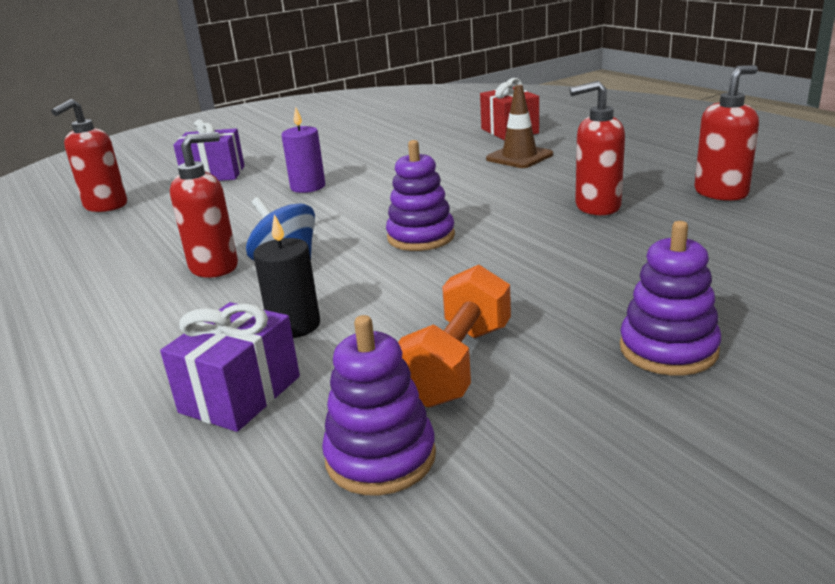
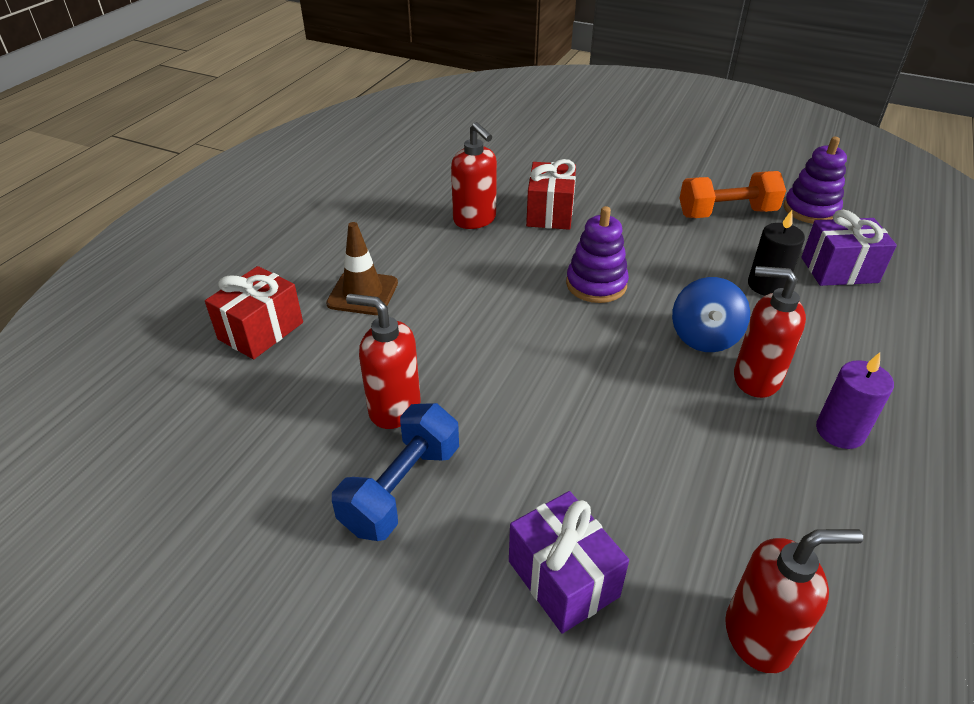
camera: 125 degrees left, 15 degrees up
purple candle [281,106,325,193] -> purple candle moved to [816,352,894,449]
purple stacking toy [620,221,721,376] -> none
red soap dispenser [695,65,759,201] -> red soap dispenser moved to [346,294,421,429]
none -> blue dumbbell [332,403,459,541]
none -> red gift [526,159,576,230]

